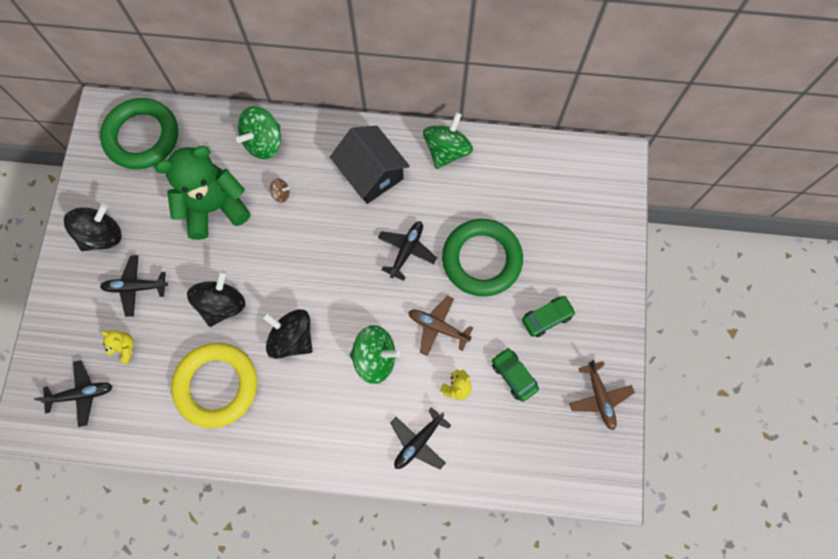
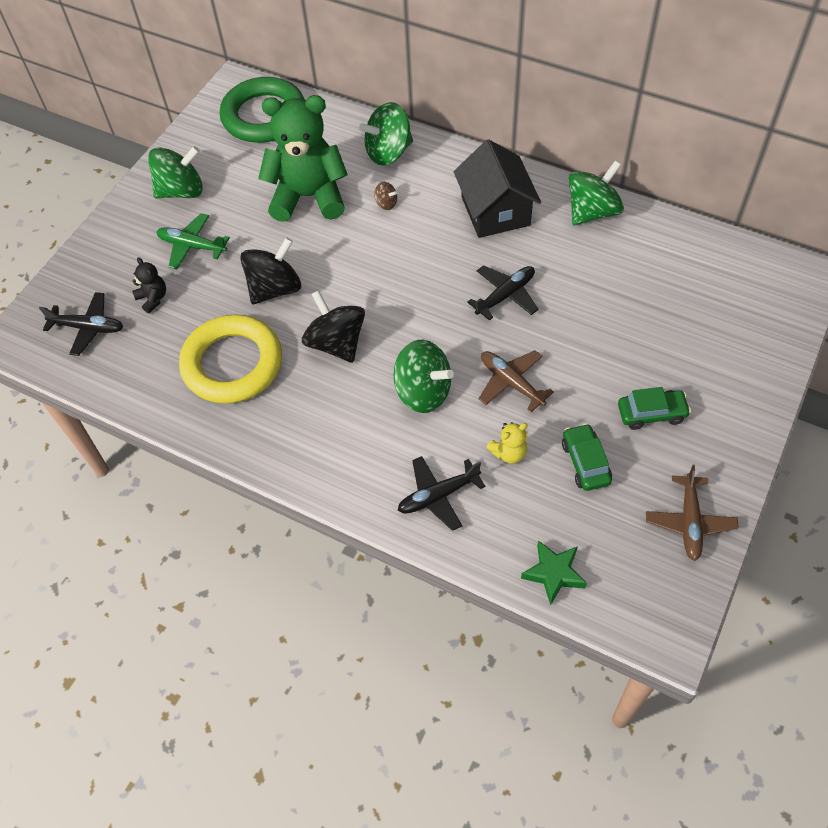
camera: 25 degrees right, 15 degrees down
black spinning top [64,204,122,251] -> green spinning top [148,146,203,198]
black plane [100,255,168,317] -> green plane [157,213,230,269]
yellow teddy bear [101,330,134,364] -> black teddy bear [132,257,166,313]
green ring [442,219,523,296] -> none
none -> green star [521,540,587,606]

